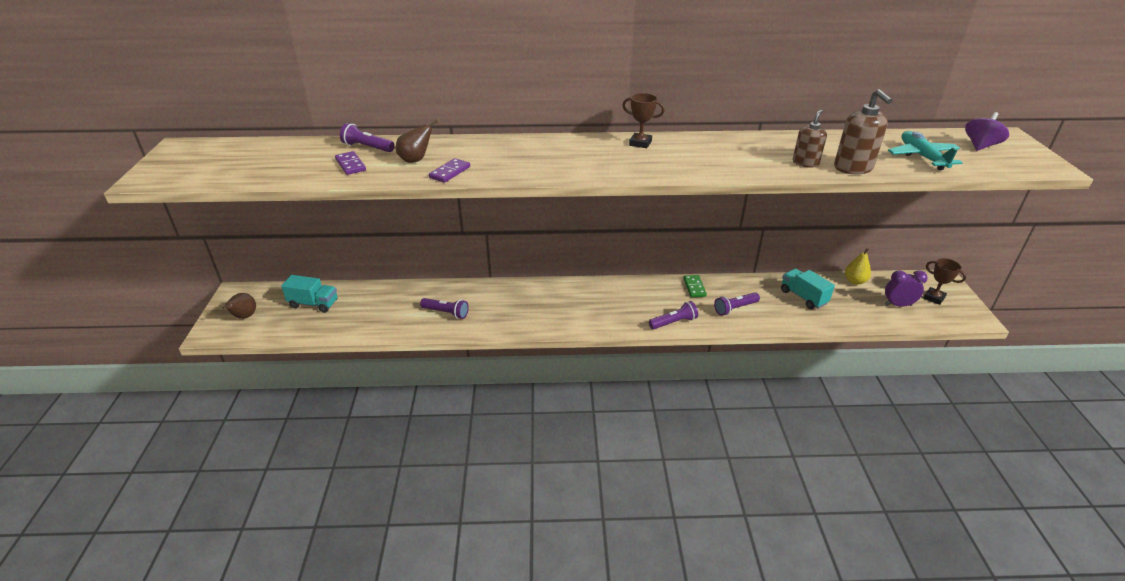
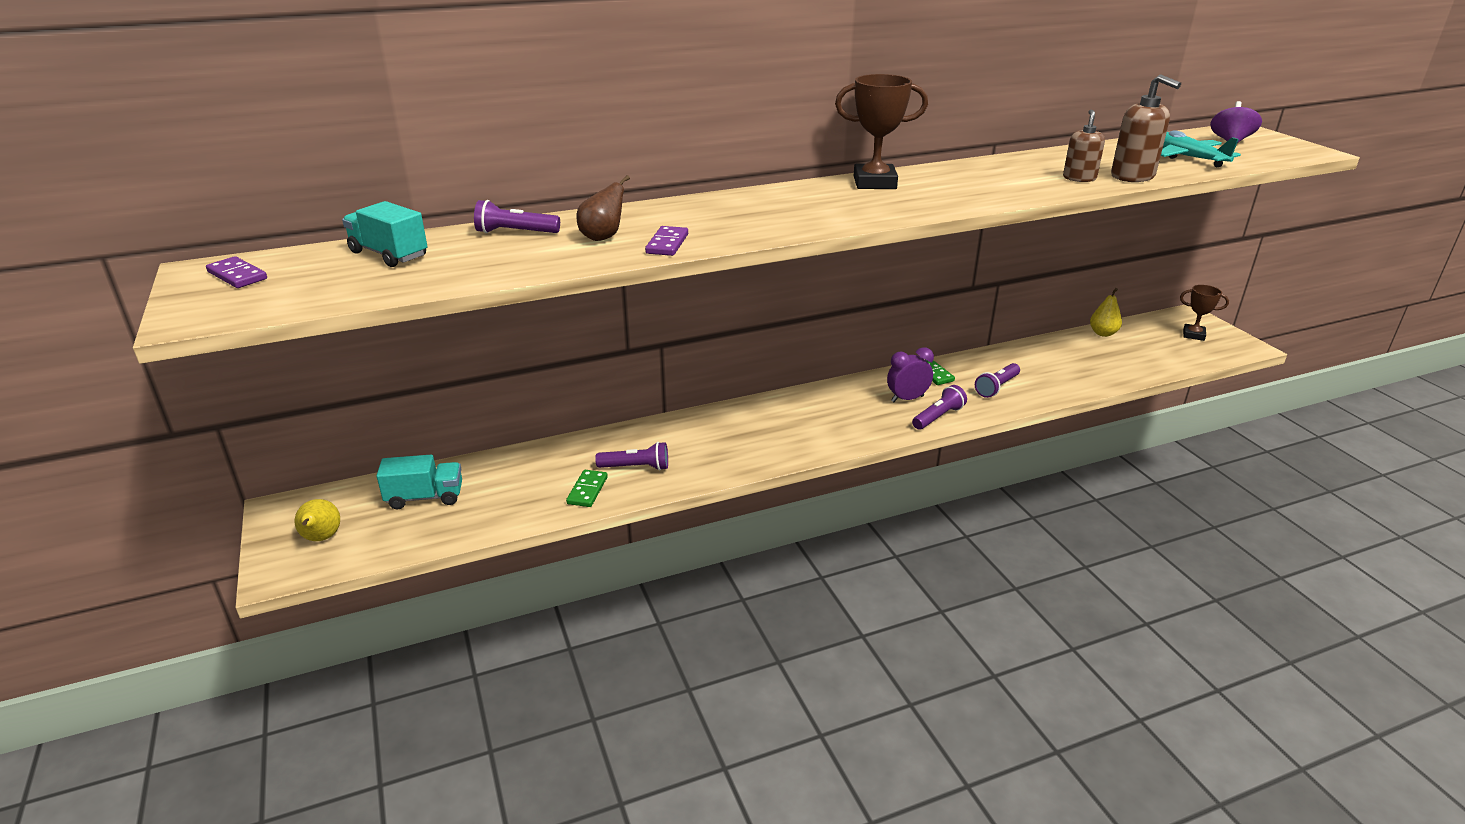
camera: 20 degrees left, 5 degrees down
brown pear [222,293,256,319] -> yellow pear [295,499,340,541]
purple domino [335,151,366,175] -> purple domino moved to [206,256,267,288]
brown trophy [622,93,665,148] -> brown trophy [835,74,928,189], size x1.59
turquoise truck [781,269,835,309] -> turquoise truck moved to [342,201,427,267]
purple clock [885,270,928,307] -> purple clock moved to [887,347,934,402]
none -> green domino [566,470,608,507]

